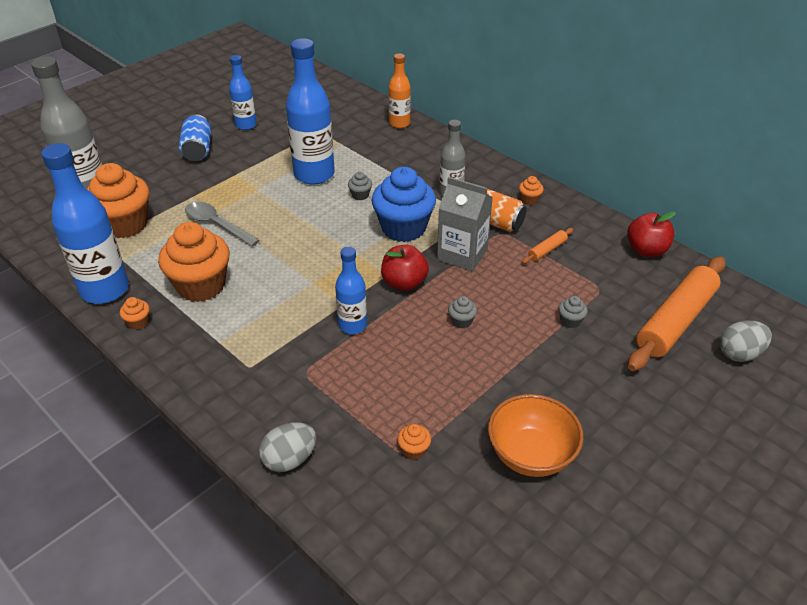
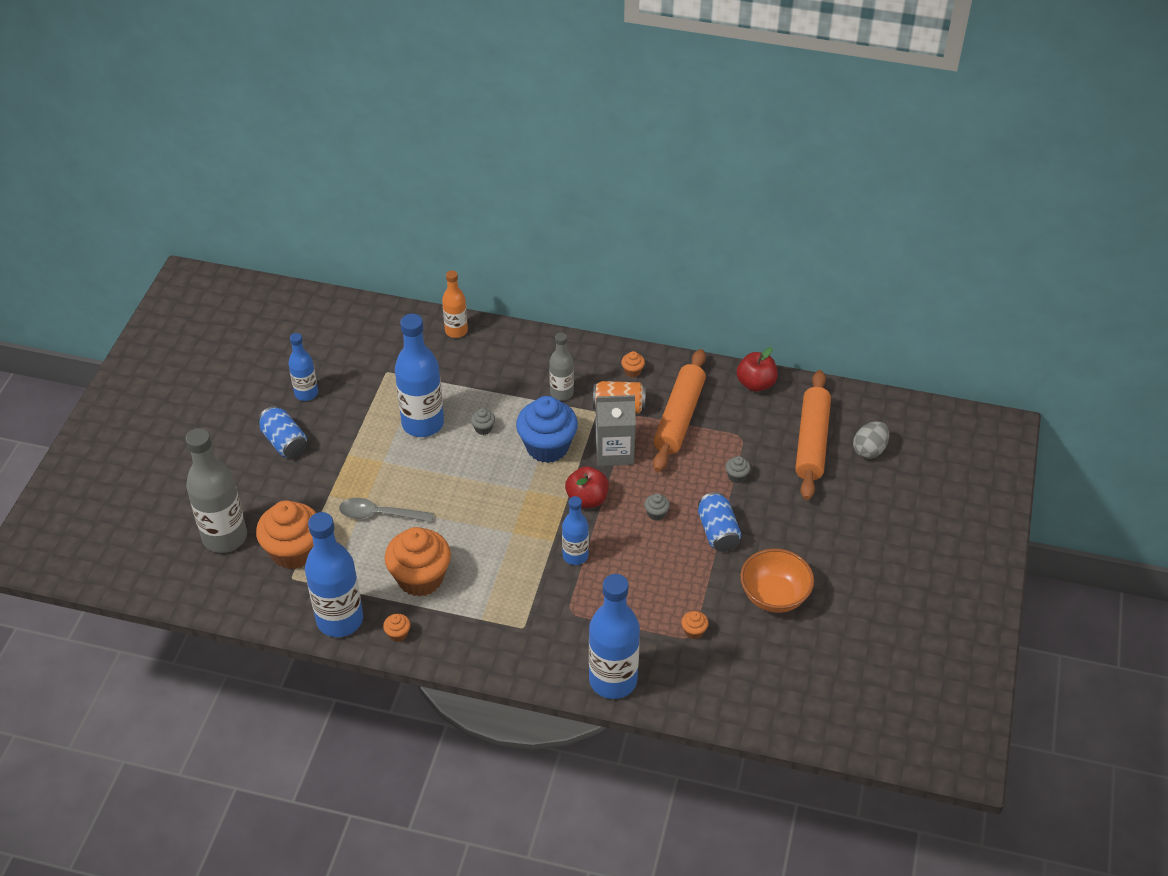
camera: 30 degrees left, 5 degrees up
grey egg [259,422,316,472] -> blue bottle [589,574,640,699]
orange rolling pin [522,228,574,264] -> orange rolling pin [653,349,706,472], size x2.35
none -> blue can [698,492,741,552]

